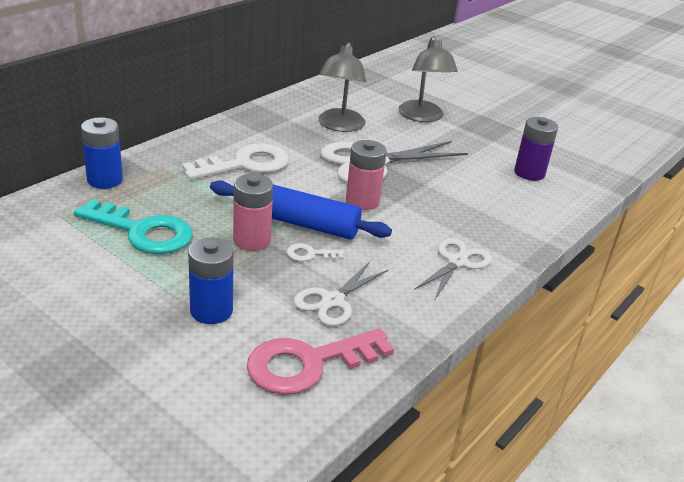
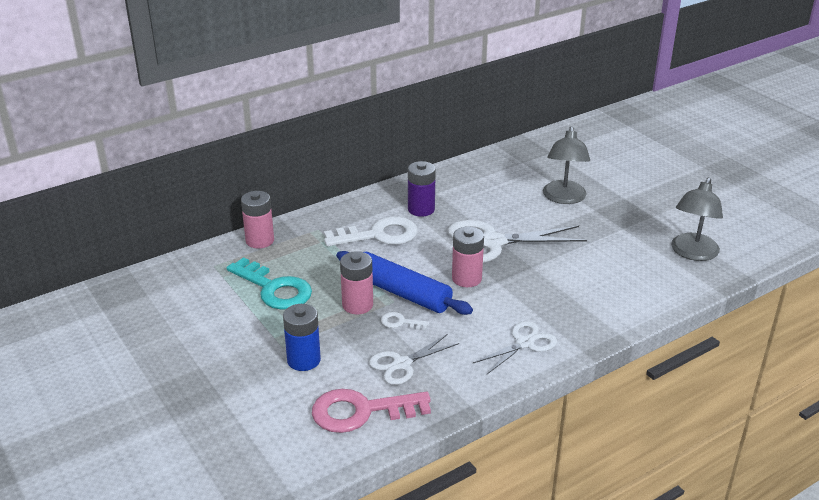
camera: 20 degrees right, 0 degrees up
blue battery [81,117,123,189] -> pink battery [241,191,274,249]
grey lamp [318,43,366,132] -> grey lamp moved to [671,178,723,261]
purple battery [514,117,558,181] -> purple battery moved to [408,161,436,217]

